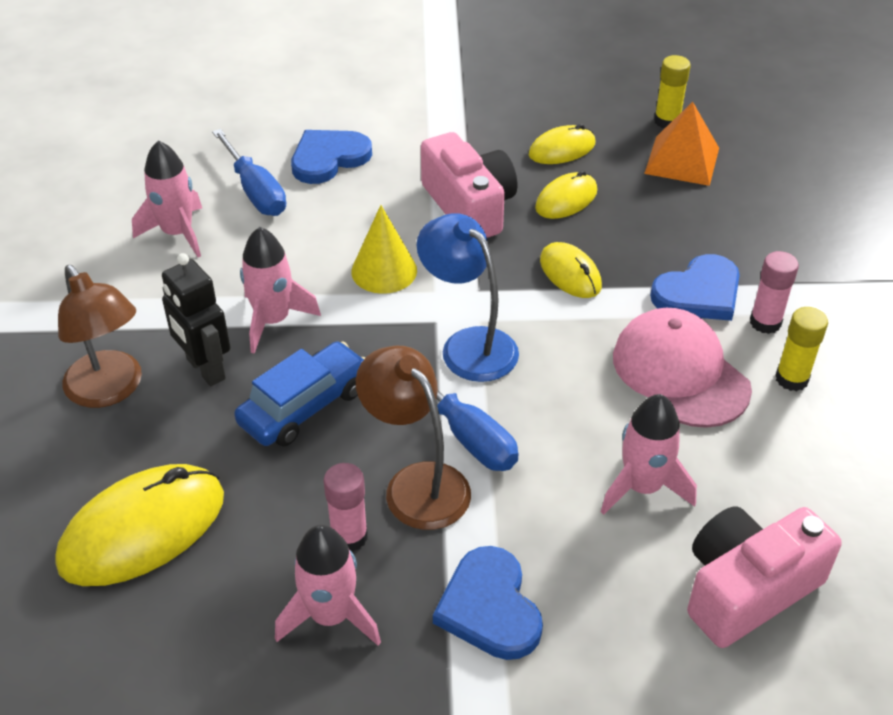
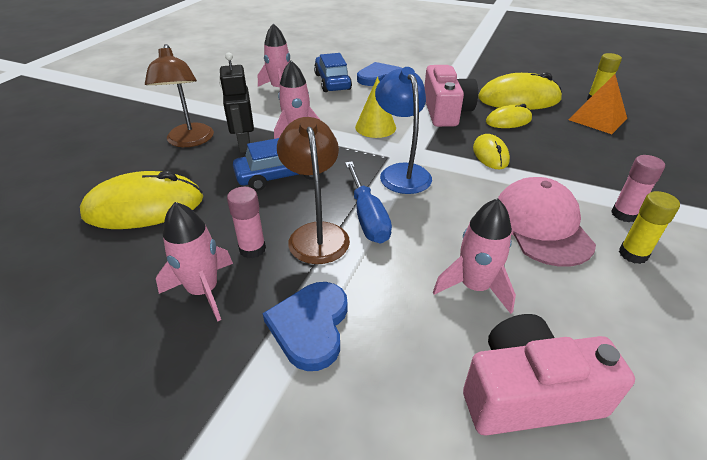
camera: 25 degrees right, 5 degrees down
blue screwdriver [212,129,286,216] -> blue car [314,53,352,92]
yellow mouse [529,124,595,164] -> yellow mouse [478,72,562,110], size x1.79
blue heart [650,254,740,321] -> none

